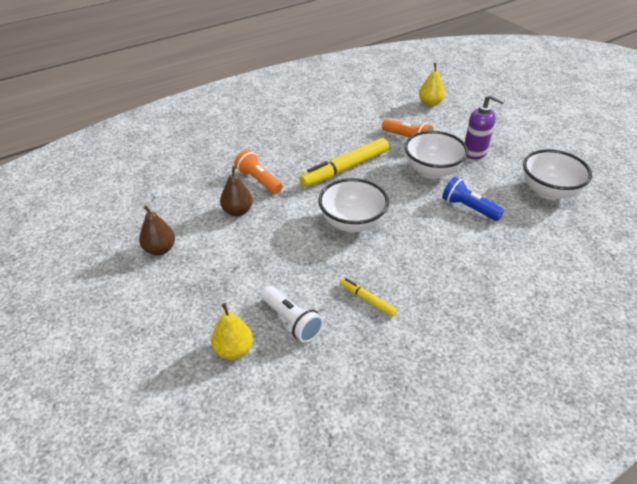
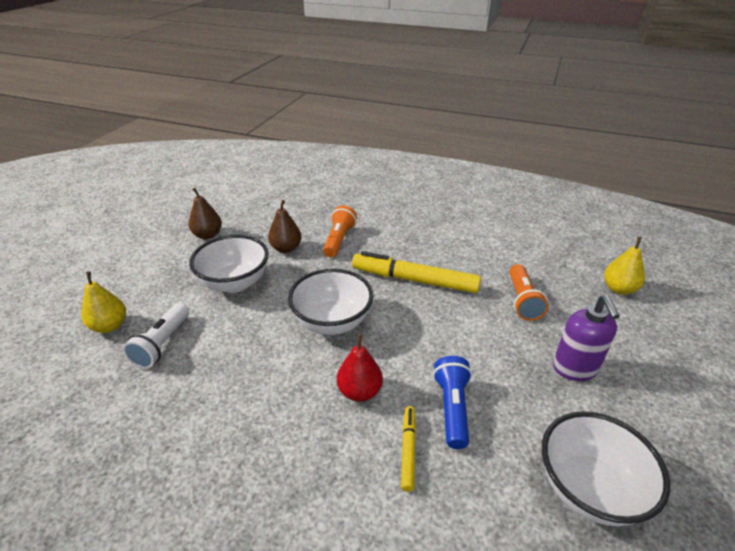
camera: 55 degrees right, 5 degrees down
yellow marker [340,278,397,317] -> yellow marker moved to [401,406,416,492]
white bowl [404,131,468,178] -> white bowl moved to [189,235,269,293]
none -> red pear [337,334,383,402]

